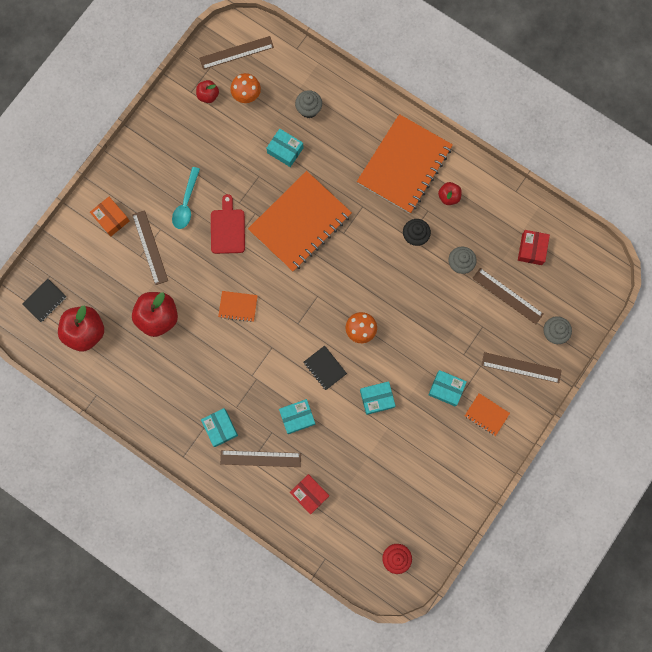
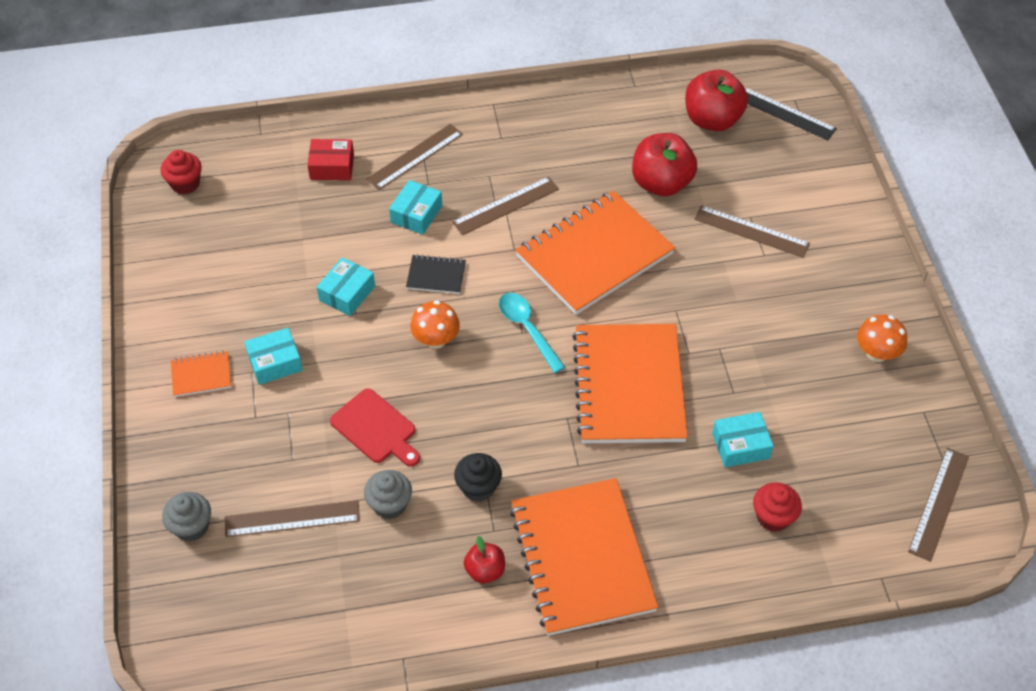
camera: 135 degrees right, 25 degrees down
black notebook [22,279,67,322] -> black ruler [744,87,837,140]
orange box [90,197,130,236] -> none
turquoise spoon [172,167,200,229] -> turquoise spoon moved to [499,293,565,373]
red apple [196,80,219,103] -> none
turquoise box [201,408,238,447] -> none
red cutting board [211,194,245,254] -> red cutting board moved to [330,388,420,467]
orange notebook [218,291,258,322] -> orange notebook [516,191,675,315], size x2.37
orange mushroom [230,73,261,103] -> orange mushroom moved to [857,315,907,362]
grey cupcake [295,90,322,118] -> red cupcake [753,482,802,532]
brown ruler [481,352,562,383] -> brown ruler moved to [452,177,559,235]
red box [518,230,550,265] -> none

